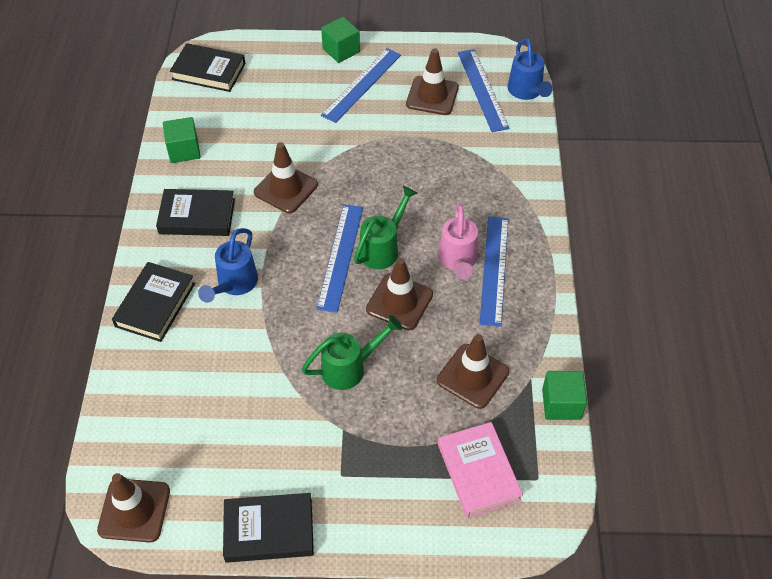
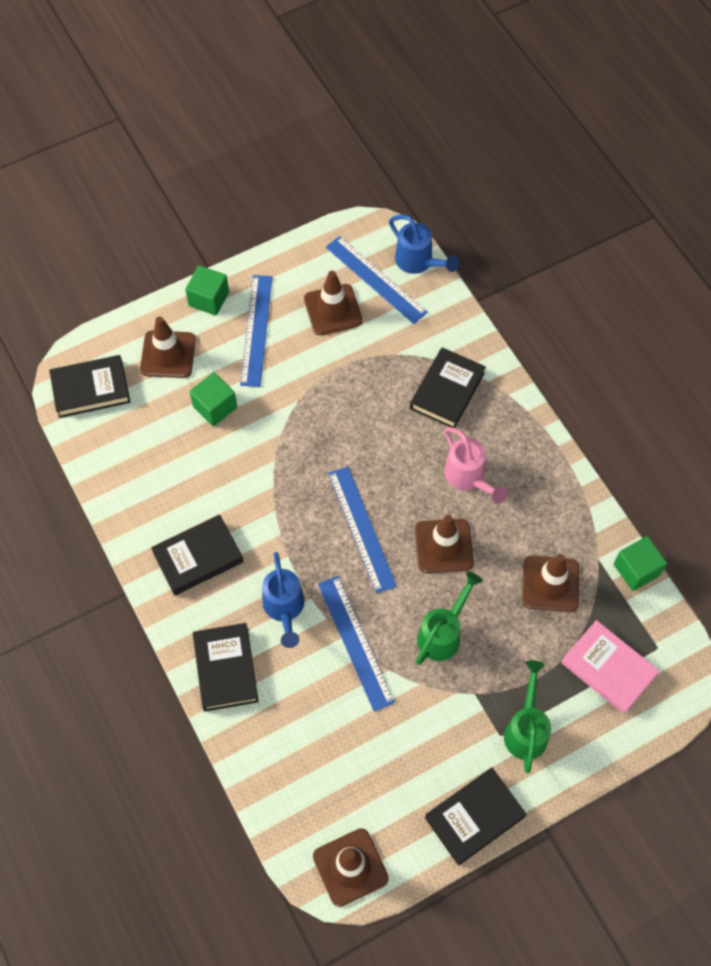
camera: 30 degrees left, 10 degrees up
green cube [163,117,201,163] -> green cube moved to [189,372,237,426]
brown traffic cone [254,142,318,213] -> brown traffic cone moved to [140,317,196,378]
green watering can [354,186,417,269] -> green watering can moved to [504,660,551,773]
blue ruler [480,216,508,327] -> blue ruler moved to [318,576,395,711]
none -> black book [410,347,486,428]

